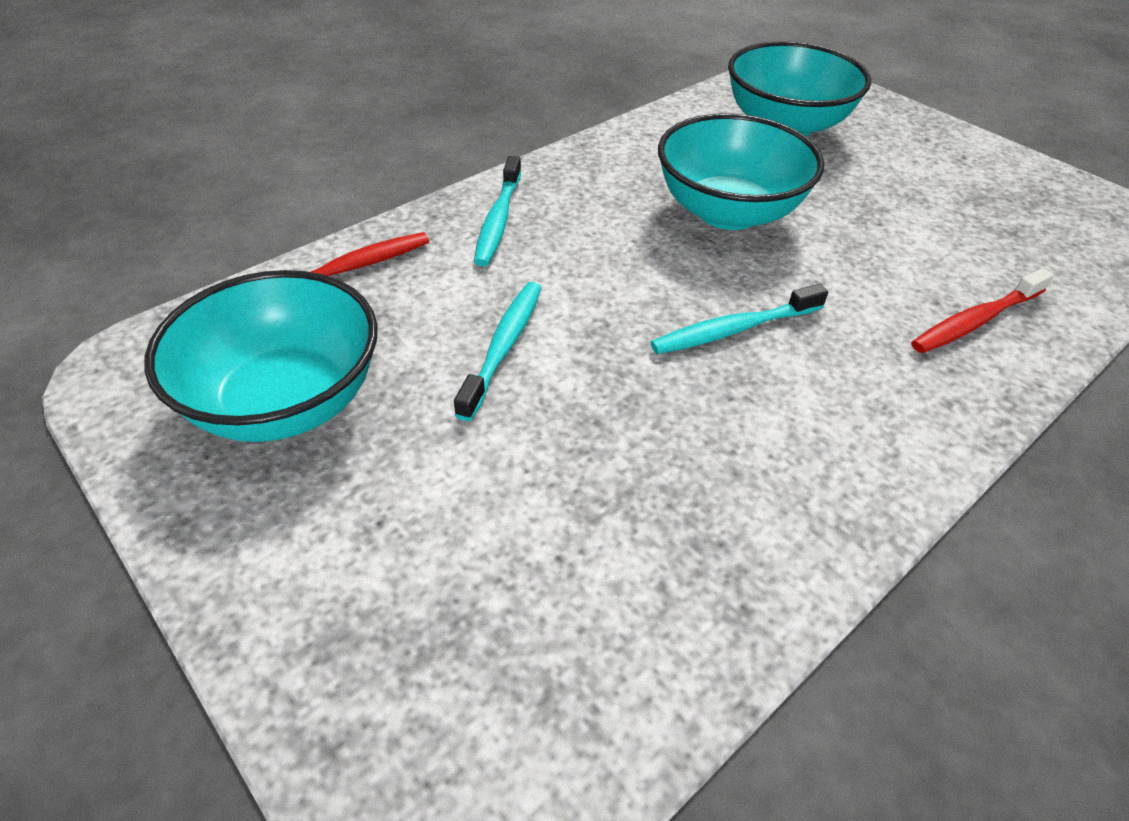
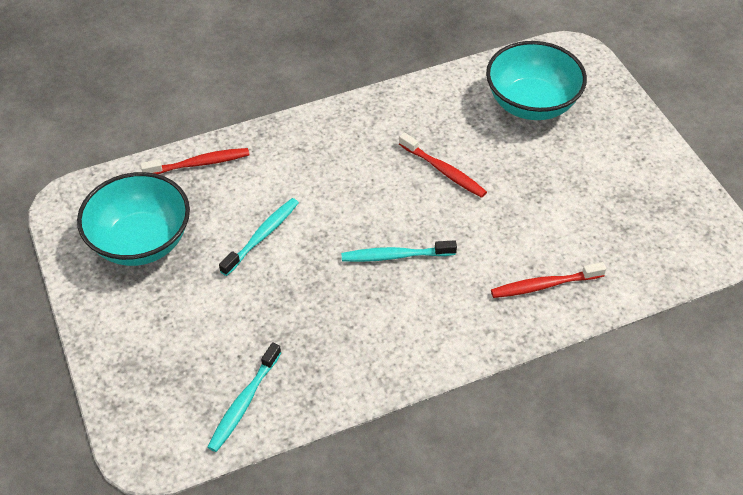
camera: 20 degrees right, 5 degrees up
turquoise toothbrush [474,156,521,266] -> turquoise toothbrush moved to [208,342,281,452]
turquoise bowl [658,113,824,230] -> red toothbrush [399,132,487,198]

